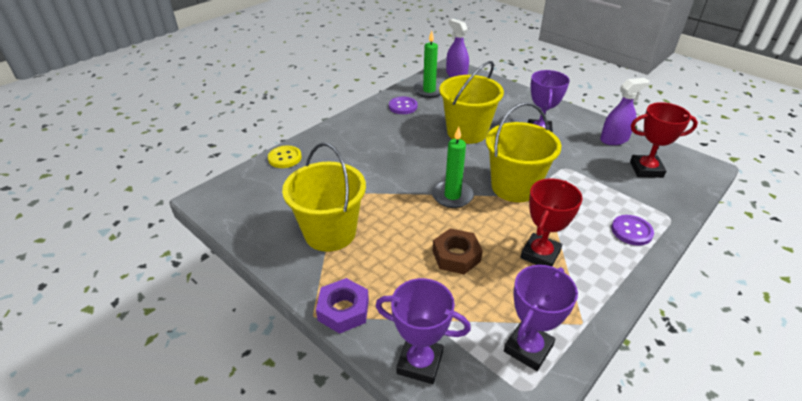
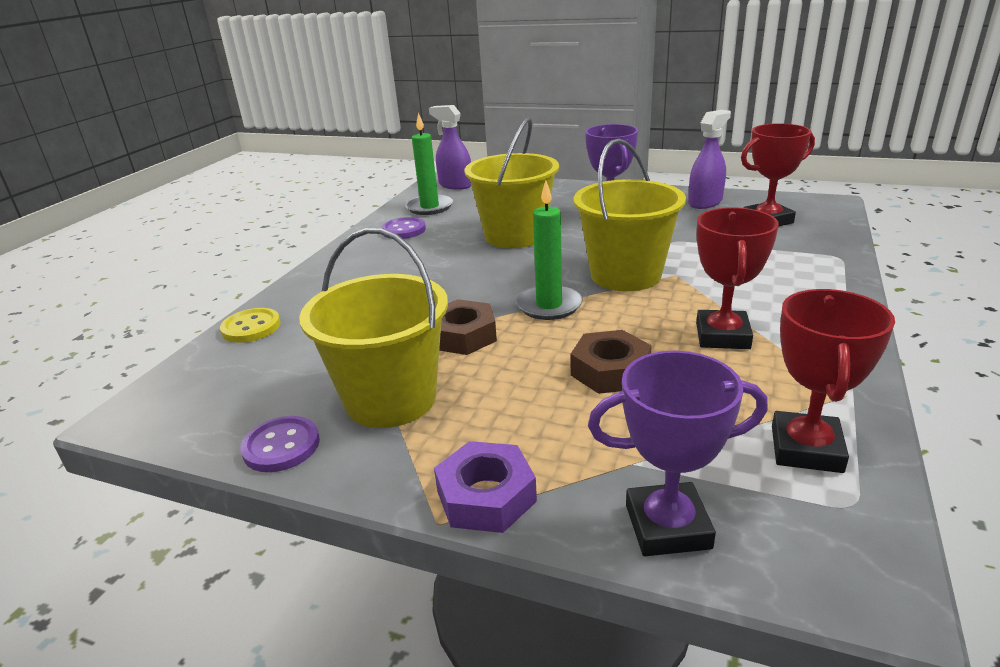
camera: 20 degrees left, 10 degrees down
purple trophy [504,265,578,371] -> red trophy [772,289,895,473]
purple button [611,215,654,246] -> purple button moved to [240,416,320,472]
none -> brown nut [439,299,497,355]

